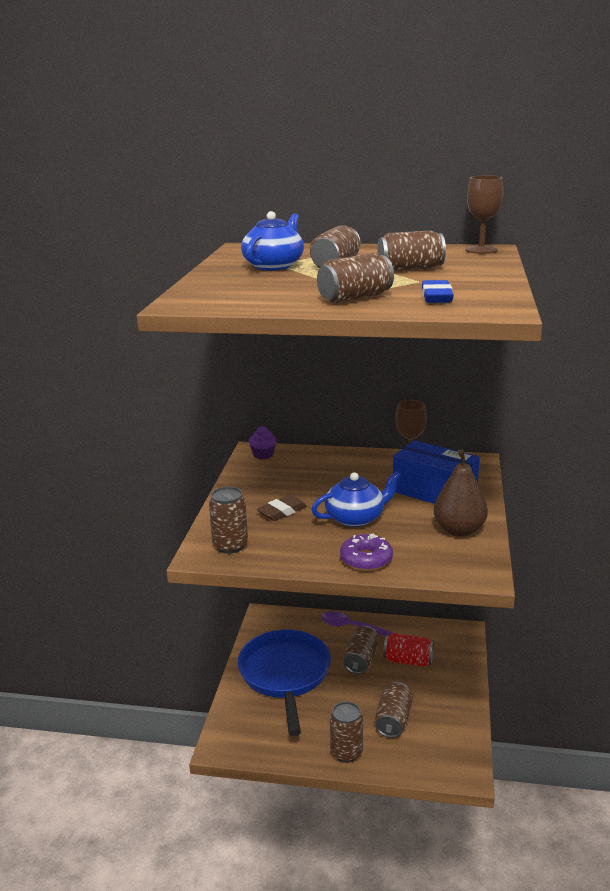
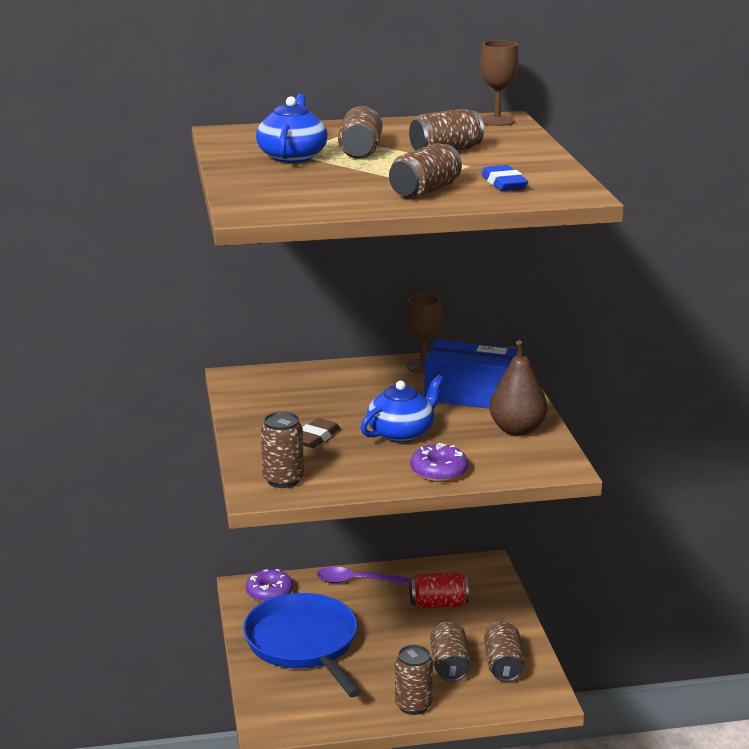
camera: 20 degrees left, 0 degrees up
purple cupcake [249,426,277,459] -> none
brown can [344,626,380,674] -> brown can moved to [484,622,525,682]
none -> purple donut [246,569,293,602]

